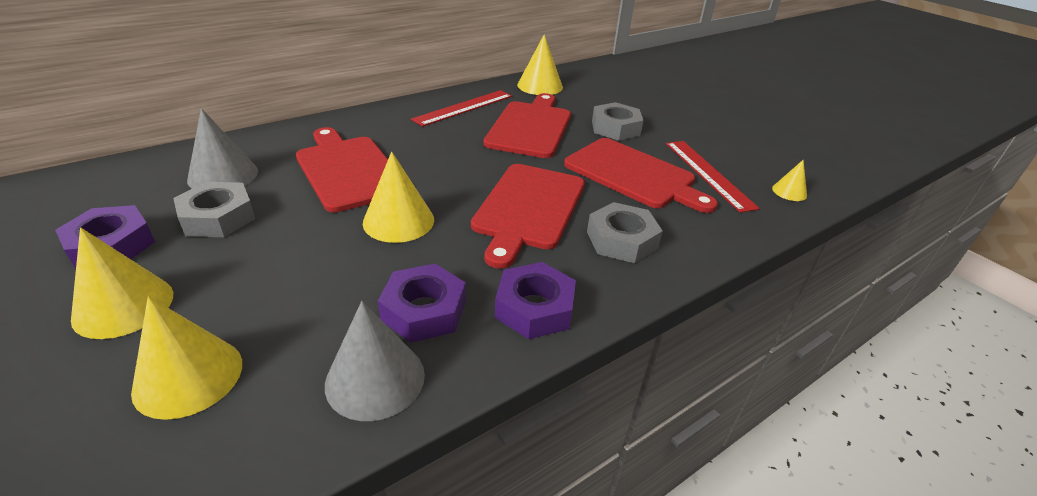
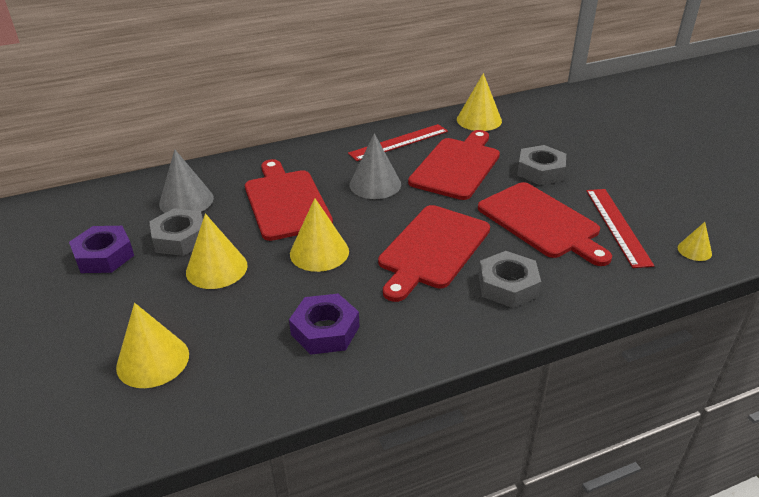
camera: 15 degrees right, 0 degrees up
yellow cone [71,228,173,339] -> yellow cone moved to [186,214,248,289]
grey cone [325,301,425,421] -> grey cone moved to [350,133,401,199]
purple nut [495,262,576,339] -> none

